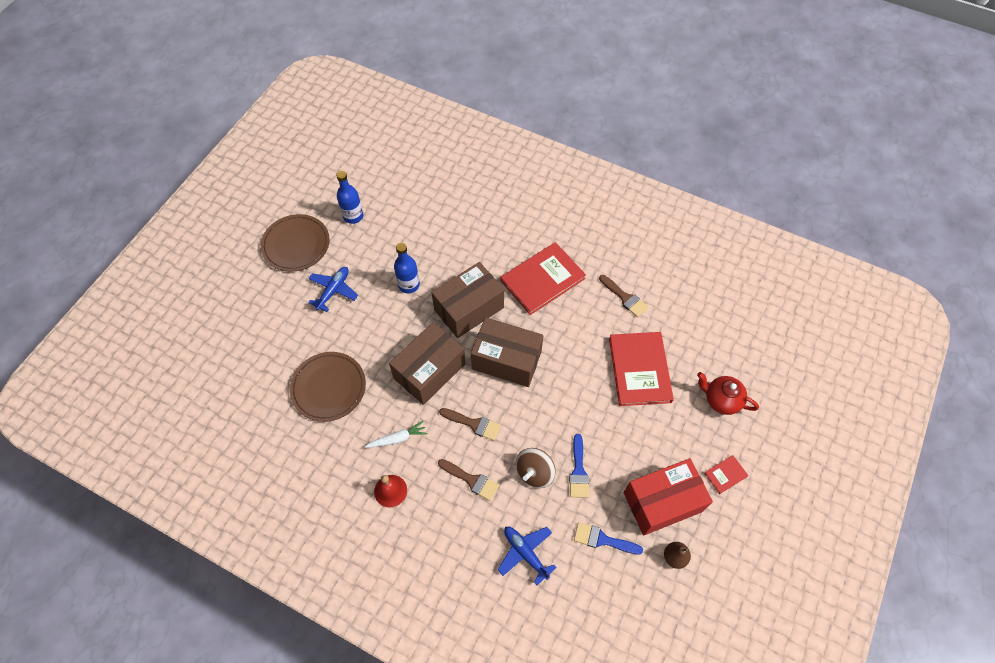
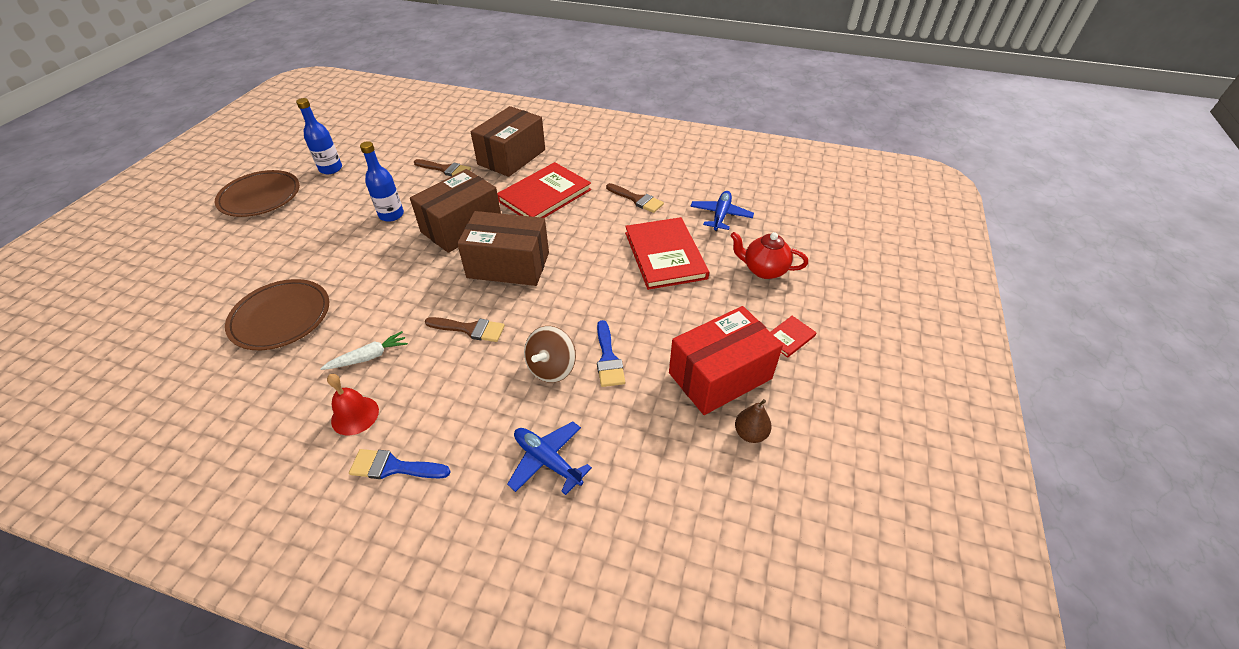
camera: 10 degrees left, 15 degrees down
blue plane [308,267,358,312] -> blue plane moved to [690,191,754,231]
brown box [389,322,465,405] -> brown box moved to [471,106,545,177]
brown brush [438,459,499,501] -> brown brush moved to [414,159,471,176]
blue brush [574,522,643,555] -> blue brush moved to [349,449,451,479]

